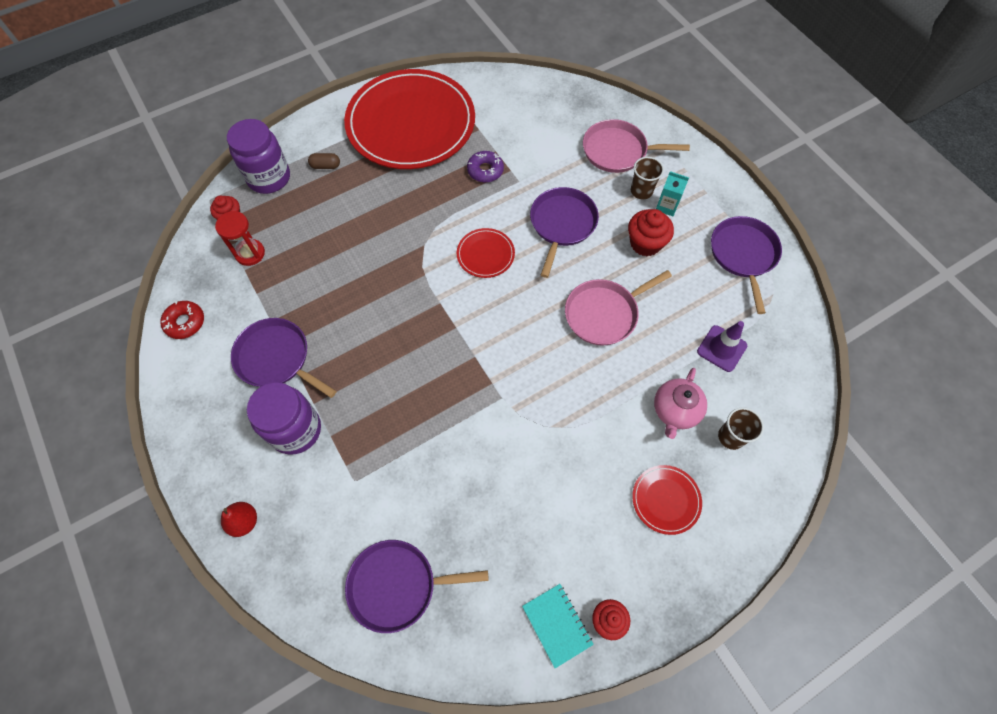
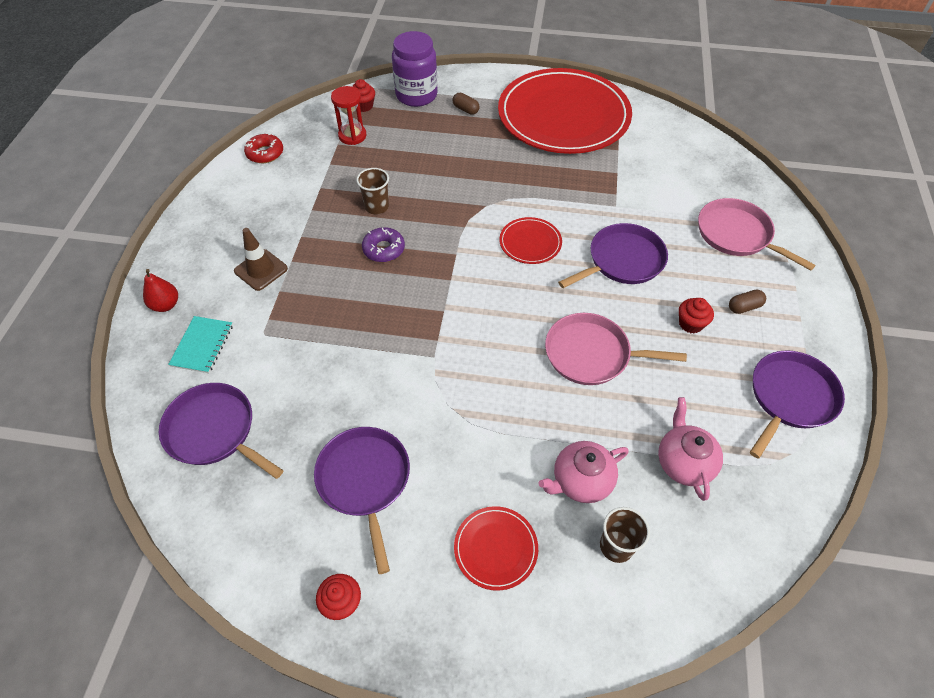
camera: 40 degrees right, 10 degrees down
purple pan [231,318,336,398] -> purple pan moved to [314,427,410,574]
purple jar [247,382,321,454] -> brown traffic cone [234,228,288,291]
purple donut [467,151,504,183] -> purple donut moved to [362,227,405,262]
turquoise notebook [522,584,594,668] -> turquoise notebook moved to [168,316,233,373]
red cupcake [628,209,674,256] -> red cupcake [679,298,714,333], size x0.65
brown cup [631,157,664,199] -> brown cup moved to [356,168,389,214]
turquoise carton [656,171,689,216] -> brown capsule [729,290,766,314]
purple traffic cone [697,321,747,372] -> pink teapot [658,397,723,501]

